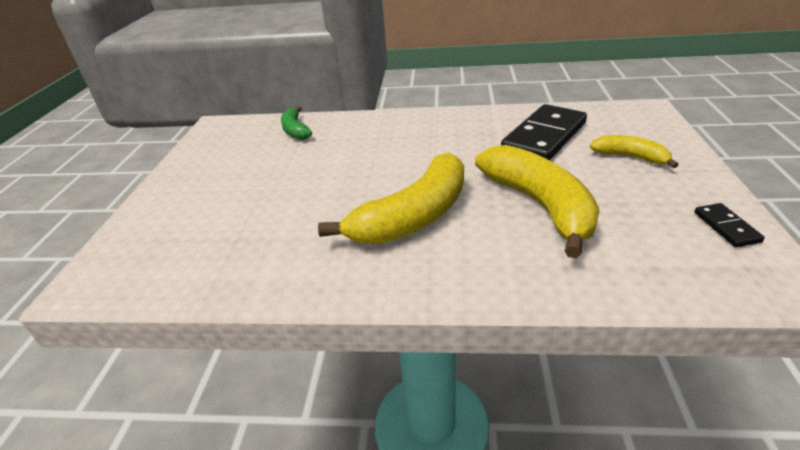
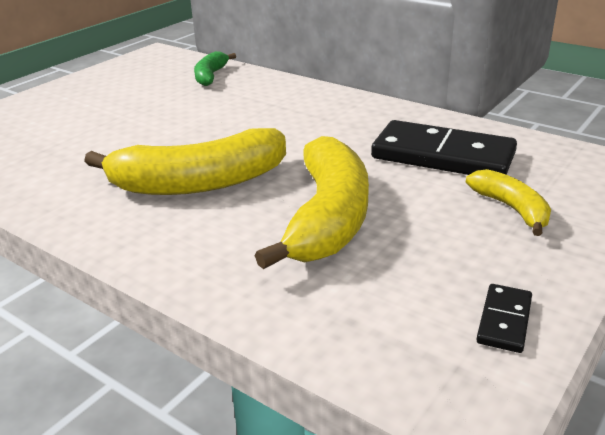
camera: 30 degrees right, 5 degrees down
black domino [501,104,587,161] -> black domino turned 45 degrees clockwise [371,120,517,175]

